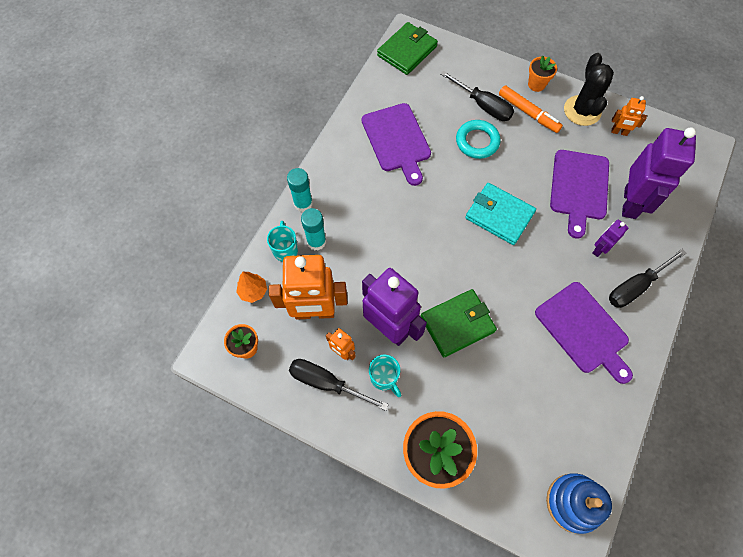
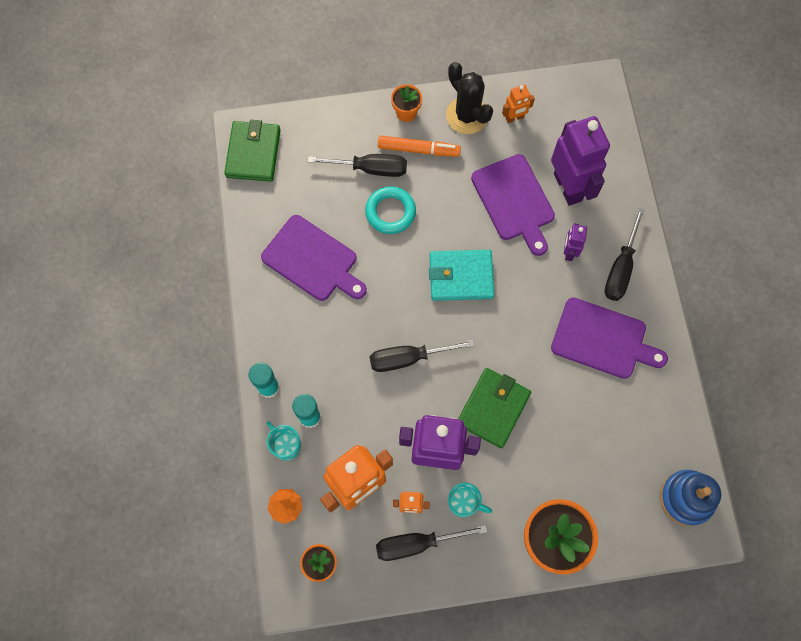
camera: 35 degrees left, 5 degrees up
none -> black screwdriver [370,340,475,372]

